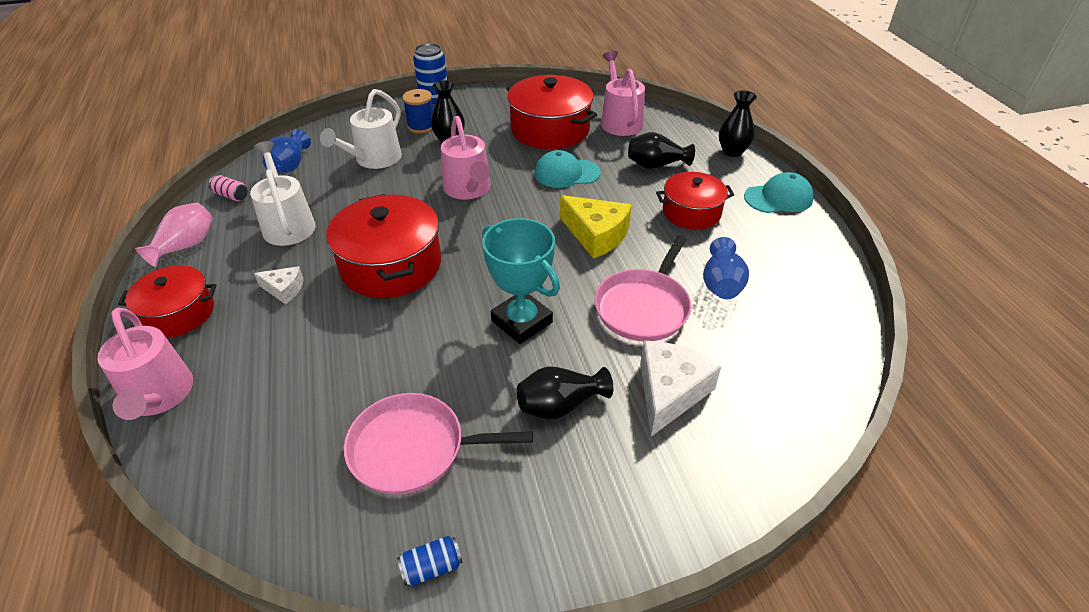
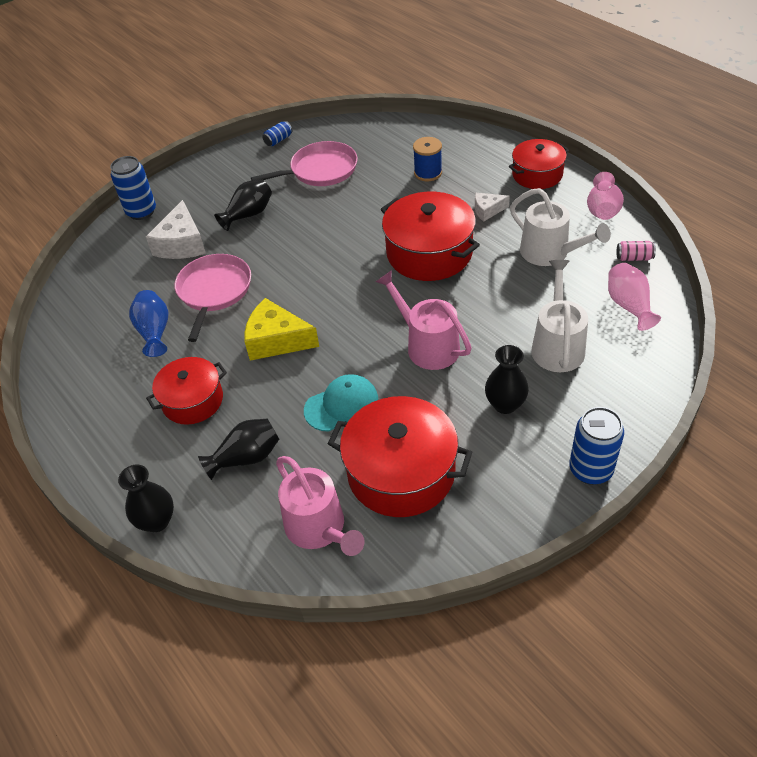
camera: 160 degrees right, 5 degrees up
pink watering can [97,307,193,420] -> none
blue vase [263,129,311,173] -> pink vase [608,263,661,331]
blue spool [402,89,433,133] -> blue spool moved to [413,137,442,181]
turquoise trophy [482,218,560,344] -> none
turquoise cap [744,172,814,213] -> none
none -> blue can [110,156,156,220]

